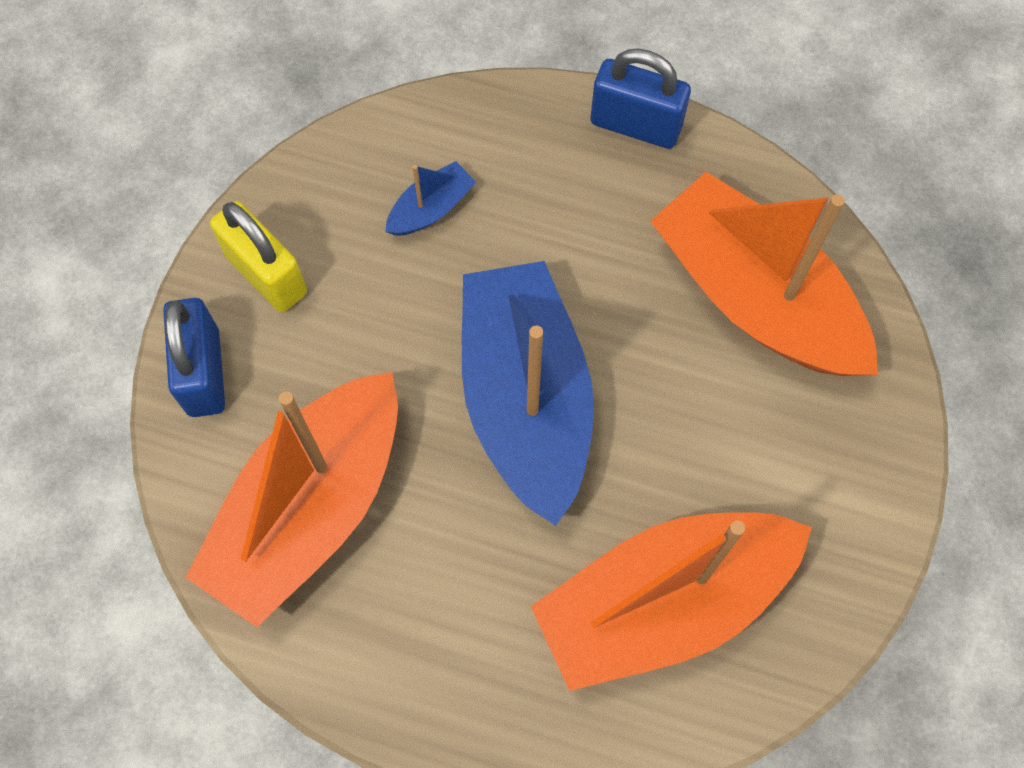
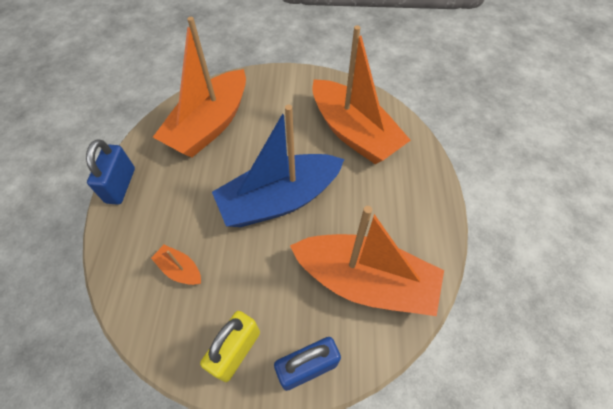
camera: 105 degrees left, 10 degrees down
blue boat [385,161,476,236] -> orange boat [151,245,201,285]

